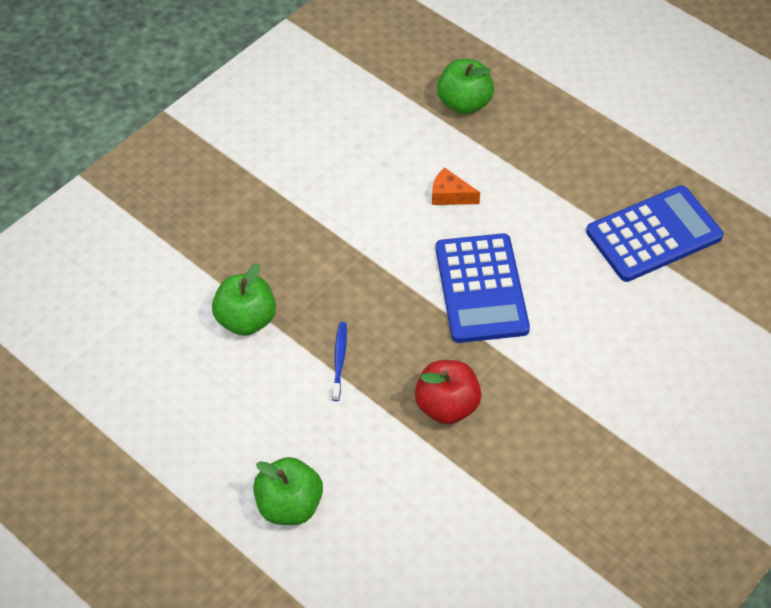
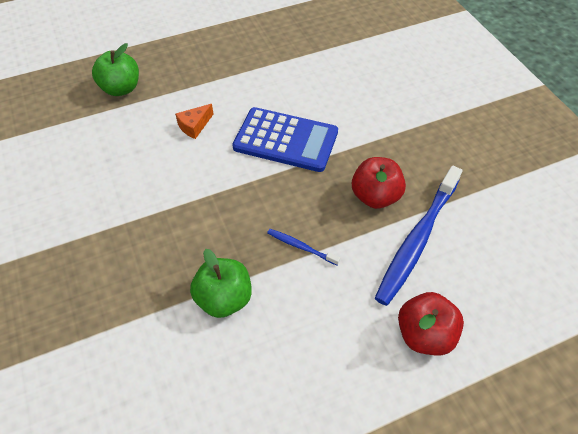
camera: 65 degrees left, 0 degrees up
green apple [253,457,323,525] -> red apple [398,292,464,355]
blue calculator [586,185,724,282] -> none
none -> blue toothbrush [375,166,462,306]

